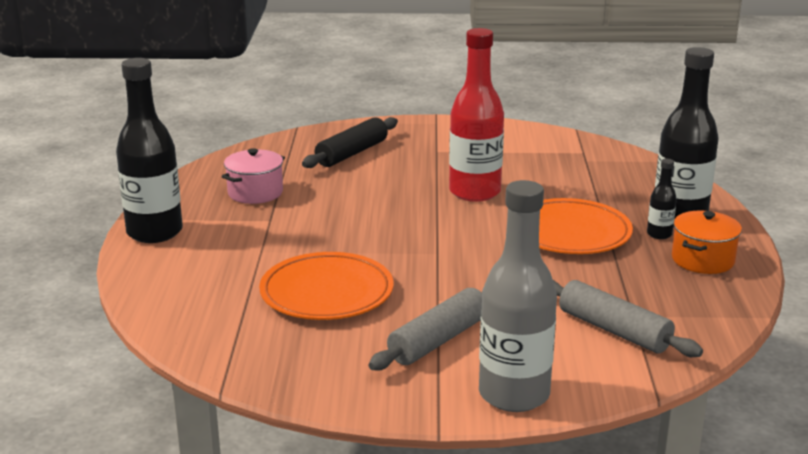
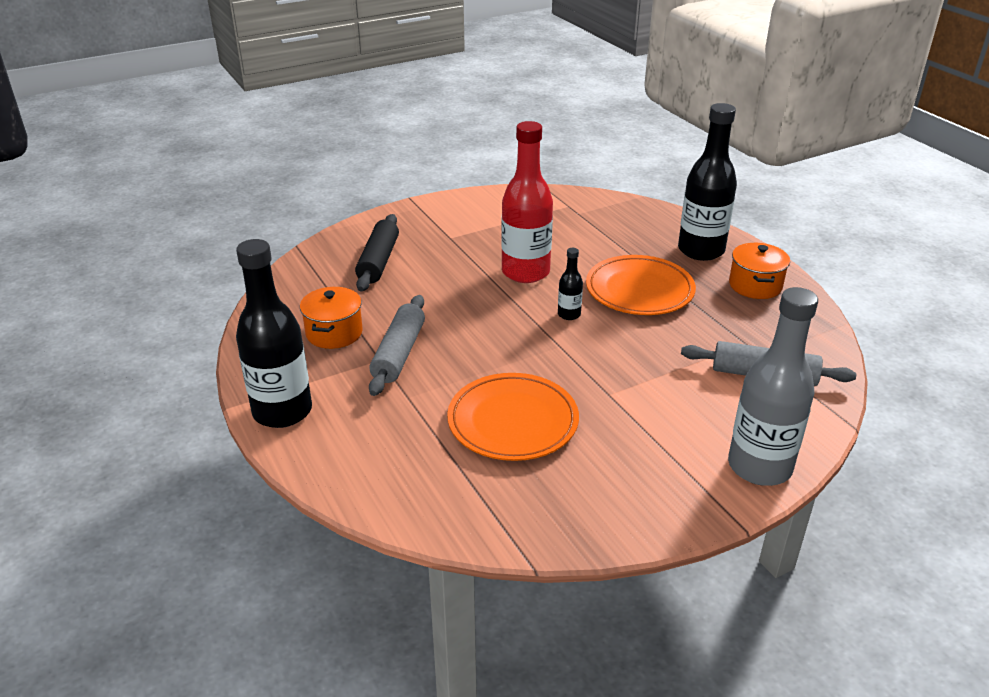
camera: 30 degrees left, 10 degrees up
pink pot [222,148,285,204] -> orange pot [300,287,363,349]
grey rolling pin [368,288,482,371] -> grey rolling pin moved to [369,295,425,396]
black bottle [647,159,677,239] -> black bottle moved to [558,248,583,320]

